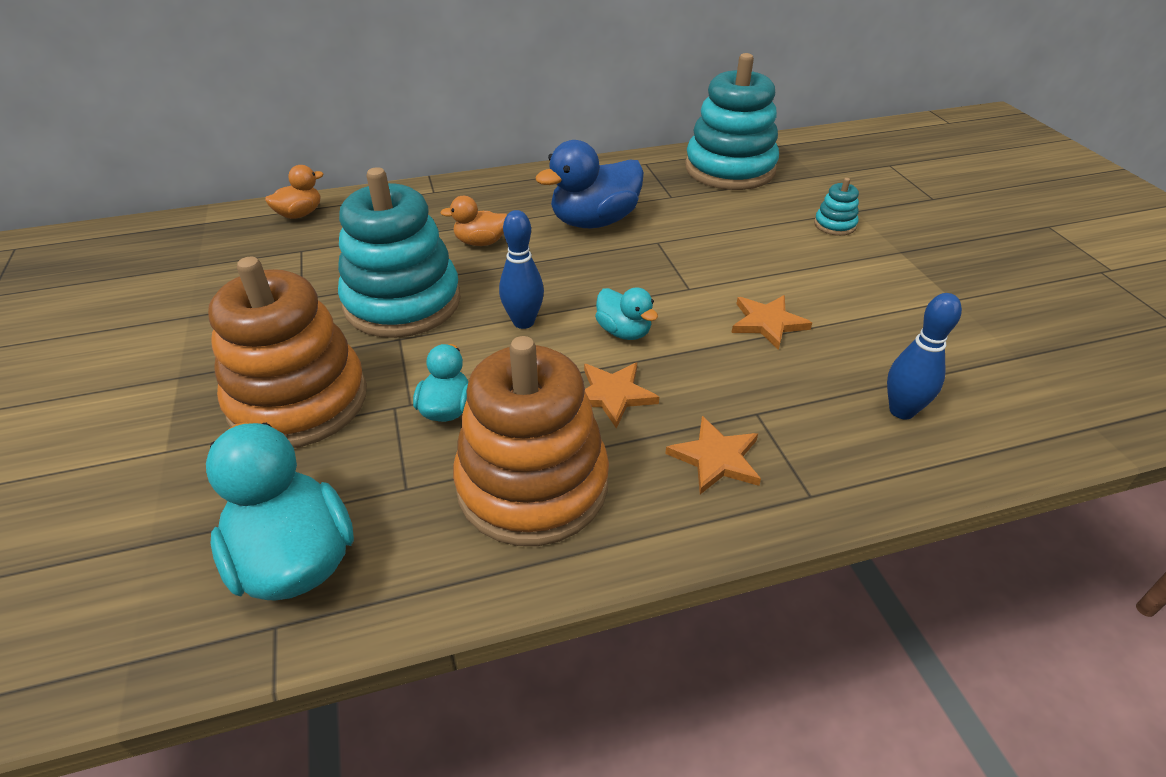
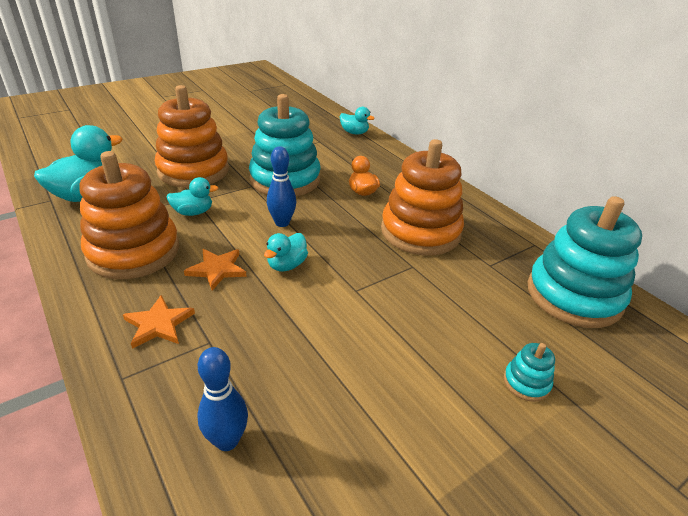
camera: 70 degrees right, 5 degrees down
orange duck [265,165,324,219] -> turquoise duck [340,107,375,134]
blue duck [535,140,644,228] -> orange stacking toy [381,139,464,256]
orange star [731,295,812,350] -> none

